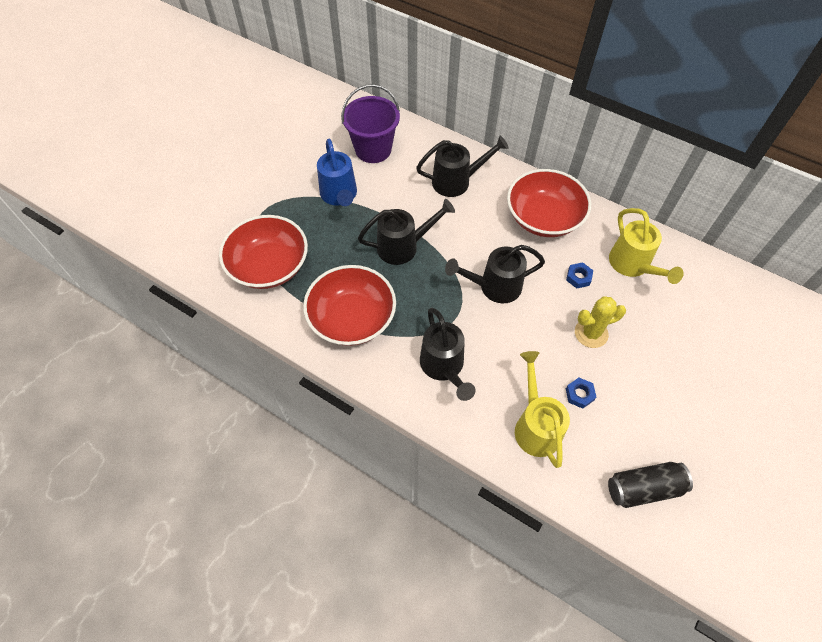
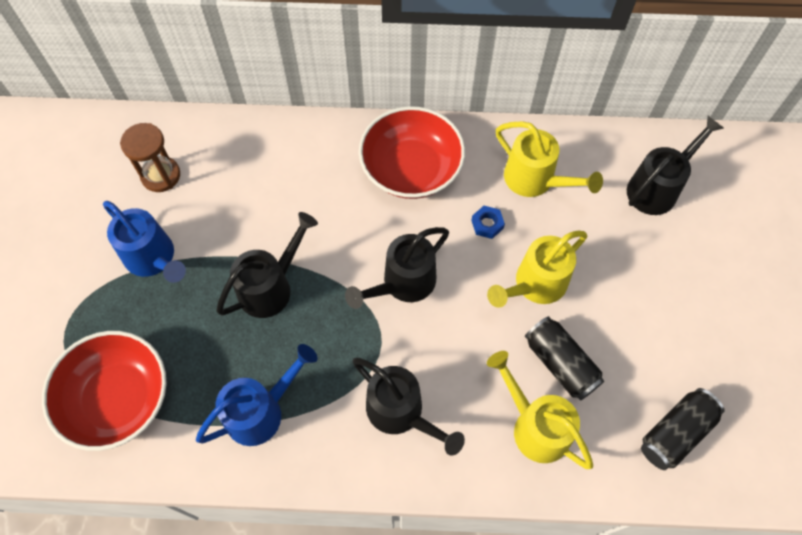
camera: 30 degrees left, 5 degrees up
red bowl [303,265,396,346] -> blue watering can [196,344,318,446]
purple bucket [341,84,400,163] -> brown hourglass [120,123,180,192]
black watering can [416,136,509,197] -> black watering can moved to [627,116,724,215]
blue nut [566,378,596,409] -> black can [525,316,604,400]
yellow cactus [575,296,626,348] -> yellow watering can [487,230,587,308]

